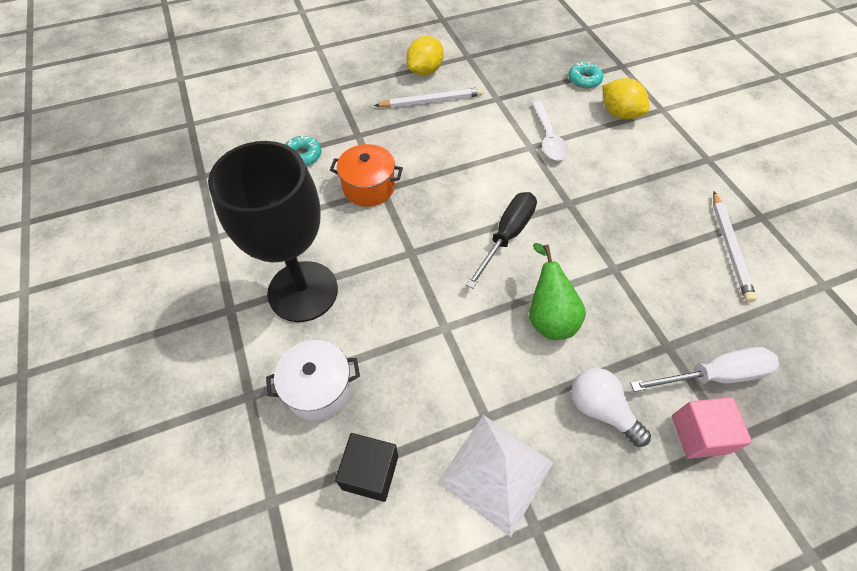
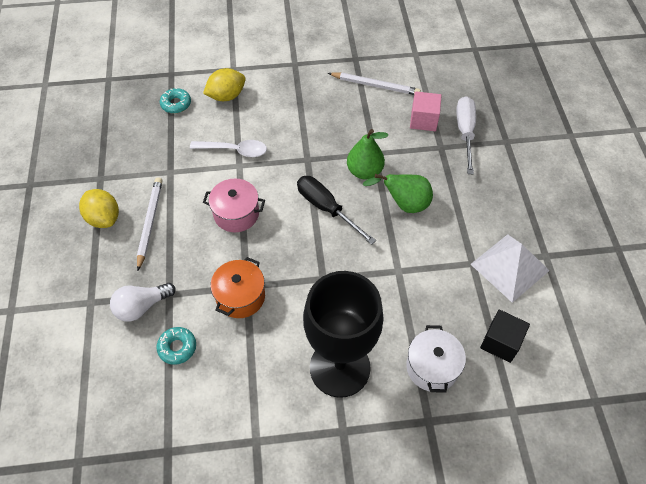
camera: 75 degrees left, 0 degrees up
white light bulb [572,368,651,447] -> white light bulb moved to [110,283,176,322]
pink cube [672,397,752,459] -> pink cube moved to [410,91,442,131]
none -> pink pot [203,178,265,232]
none -> green pear [347,129,388,180]

